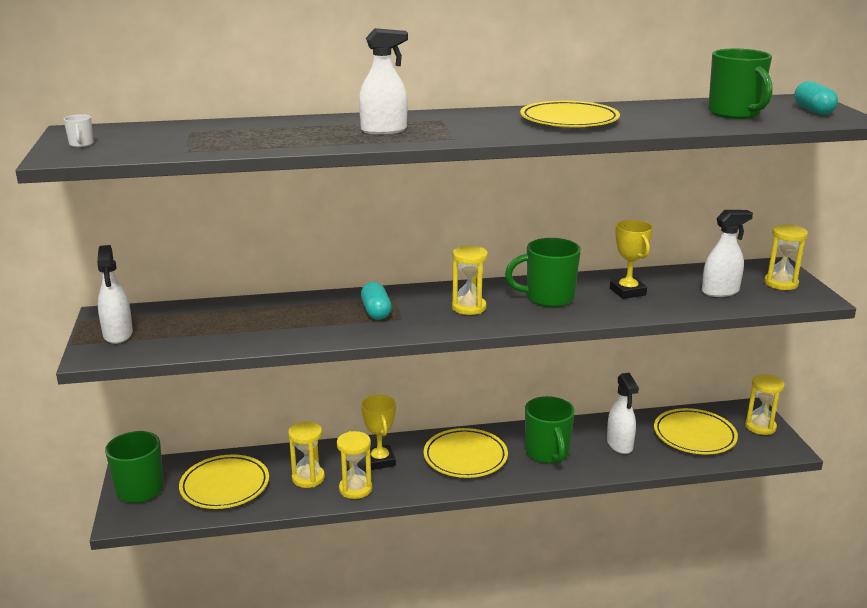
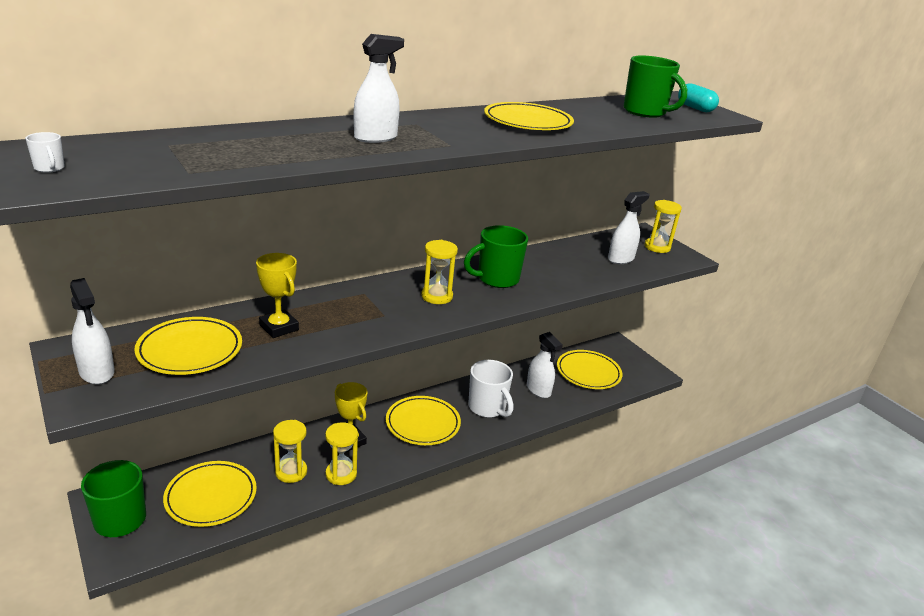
camera: 25 degrees left, 5 degrees up
turquoise capsule [361,282,392,320] -> none
green mug [525,396,575,463] -> white mug [468,360,513,418]
yellow trophy [610,220,653,299] -> yellow trophy moved to [256,253,299,338]
yellow hourglass [745,374,785,435] -> none
none -> yellow plate [134,317,242,375]

